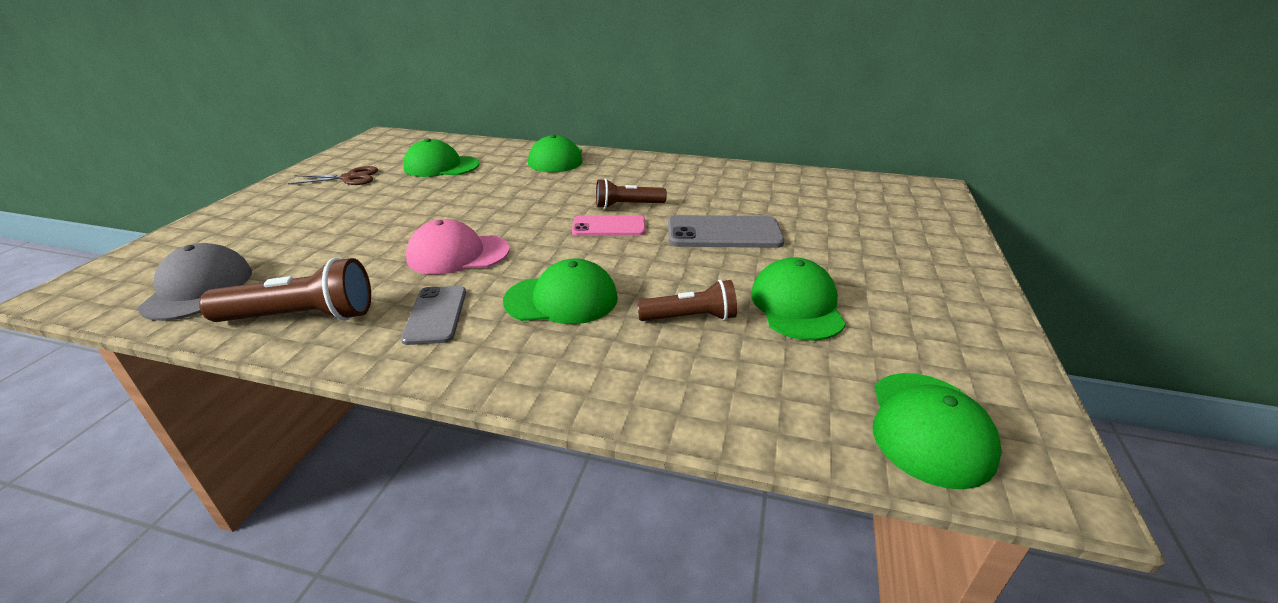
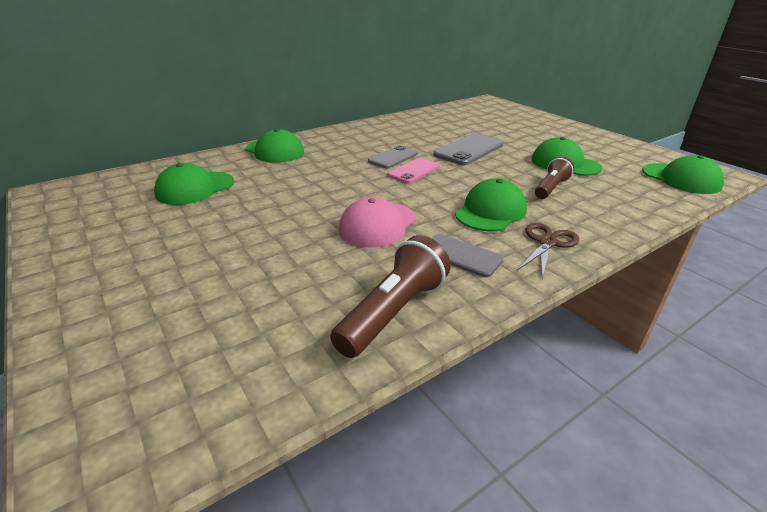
camera: 50 degrees left, 0 degrees up
grey cap [138,243,252,321] -> none
brown scissors [288,166,378,185] -> brown scissors moved to [518,223,579,279]
brown flashlight [596,178,667,209] -> grey phone [368,145,418,169]

